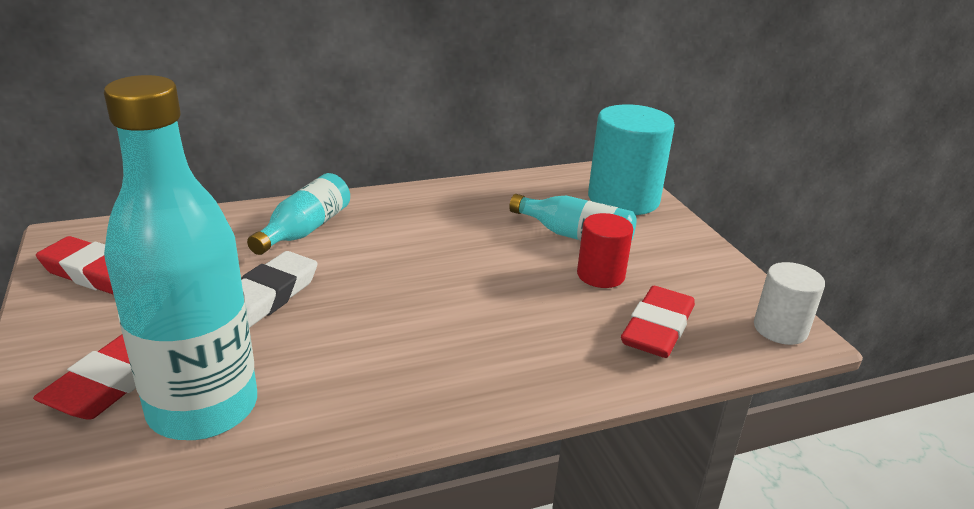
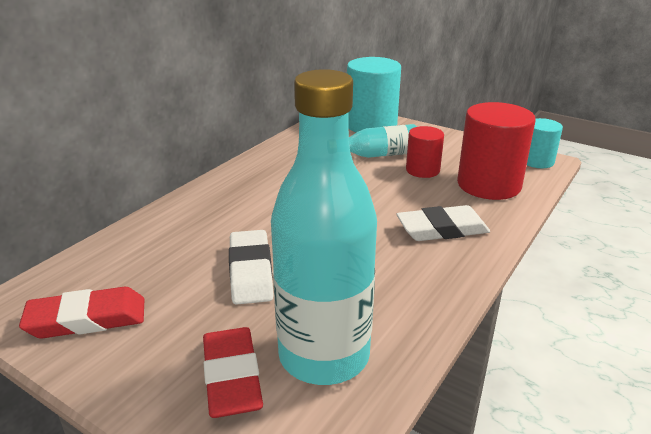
camera: 35 degrees left, 0 degrees up
turquoise bottle [247,173,350,255] -> none
red eraser [621,286,695,358] -> red cylinder [457,102,536,200]
white cylinder [754,262,825,345] -> turquoise cylinder [527,118,563,168]
none -> white eraser [396,205,490,241]

